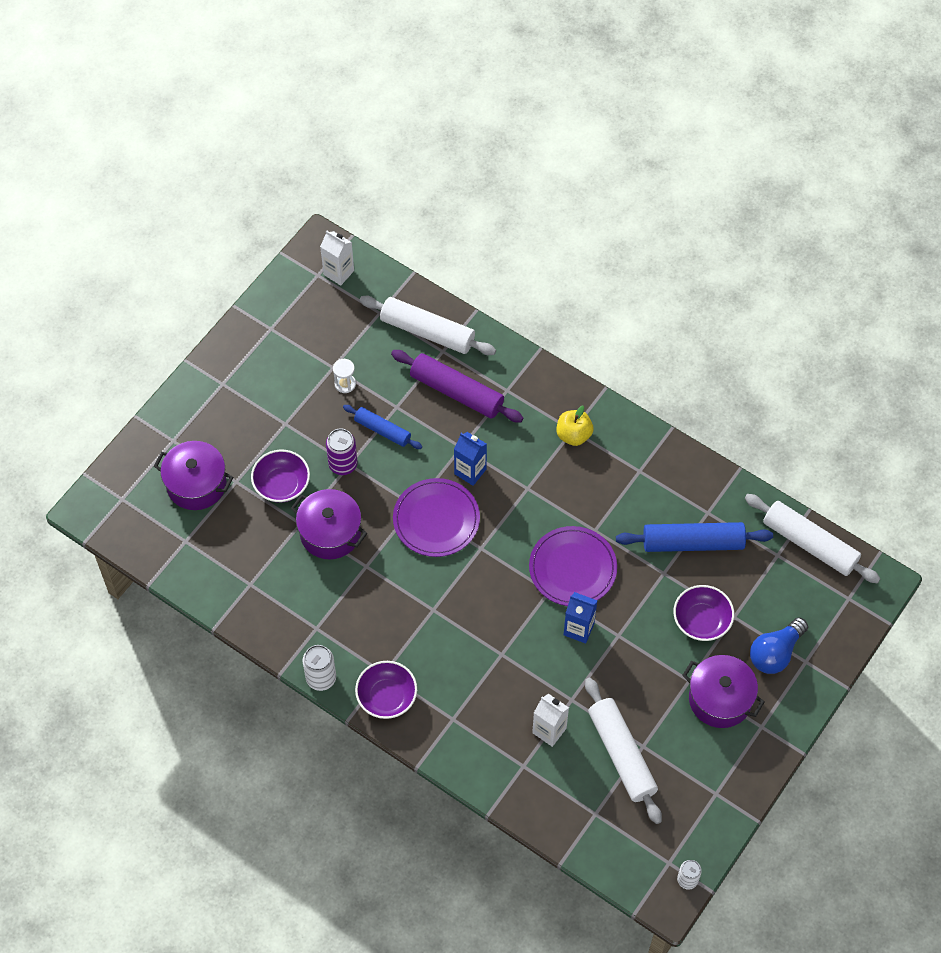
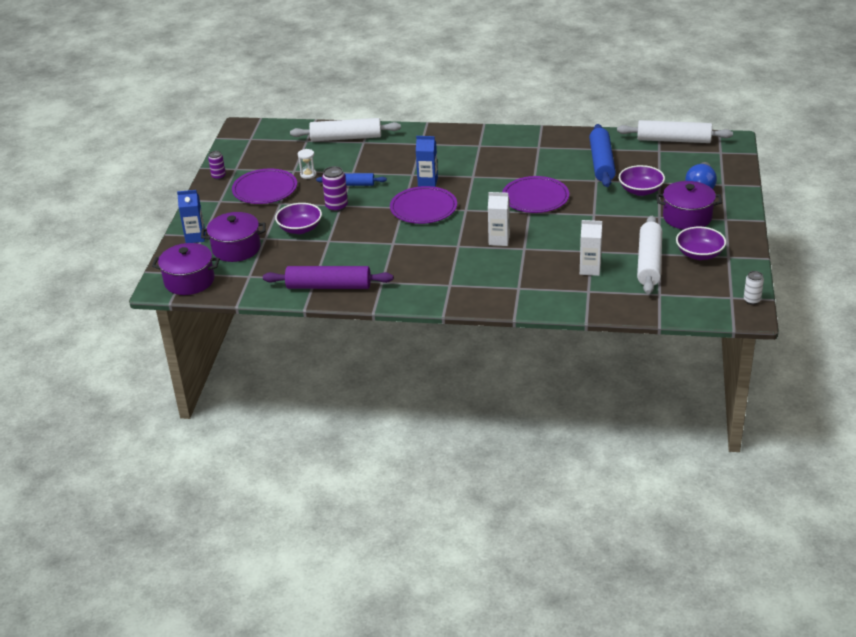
camera: 25 degrees left, 25 degrees down
purple pot [291,489,367,559] -> purple pot moved to [152,243,220,295]
white can [303,645,336,691] -> none
white carton [320,230,354,286] -> white carton moved to [488,192,510,246]
purple bowl [355,661,417,719] -> purple bowl moved to [676,227,726,260]
purple rolling pin [391,350,523,422] -> purple rolling pin moved to [263,266,393,289]
yellow apple [556,405,593,446] -> none
blue carton [564,592,597,644] -> blue carton moved to [177,190,205,243]
white rolling pin [585,678,662,824] -> white rolling pin turned 60 degrees clockwise [637,216,662,294]
blue rolling pin [616,522,773,552] -> blue rolling pin turned 60 degrees counterclockwise [589,124,616,187]
none -> purple can [208,151,226,180]
none -> purple plate [232,169,297,204]

